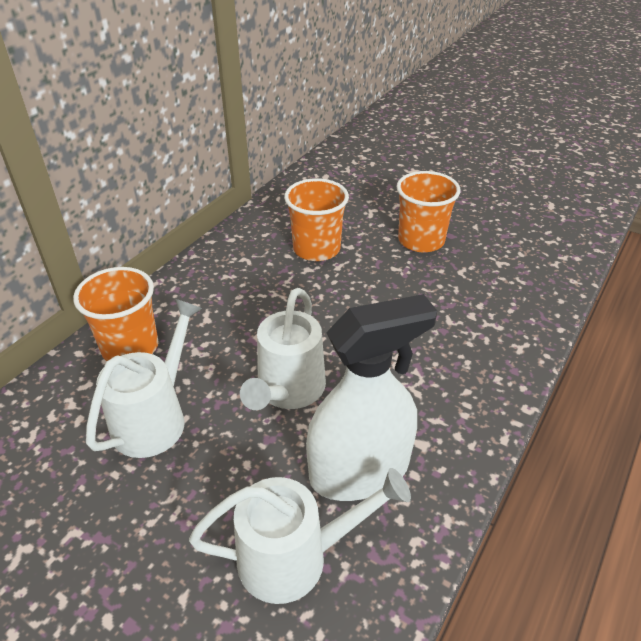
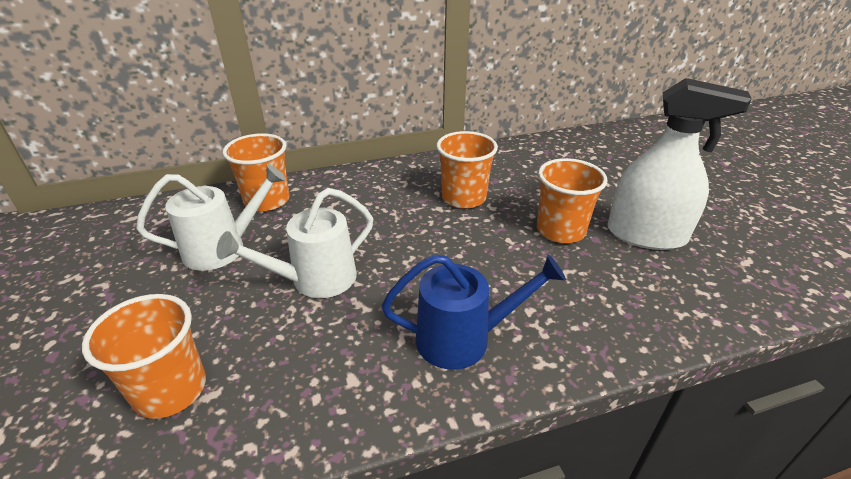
camera: 40 degrees right, 5 degrees down
white watering can [189,468,411,604] -> orange cup [82,294,206,419]
white spray bottle [306,294,437,501] -> white spray bottle moved to [607,78,752,250]
none -> blue watering can [382,254,566,370]

